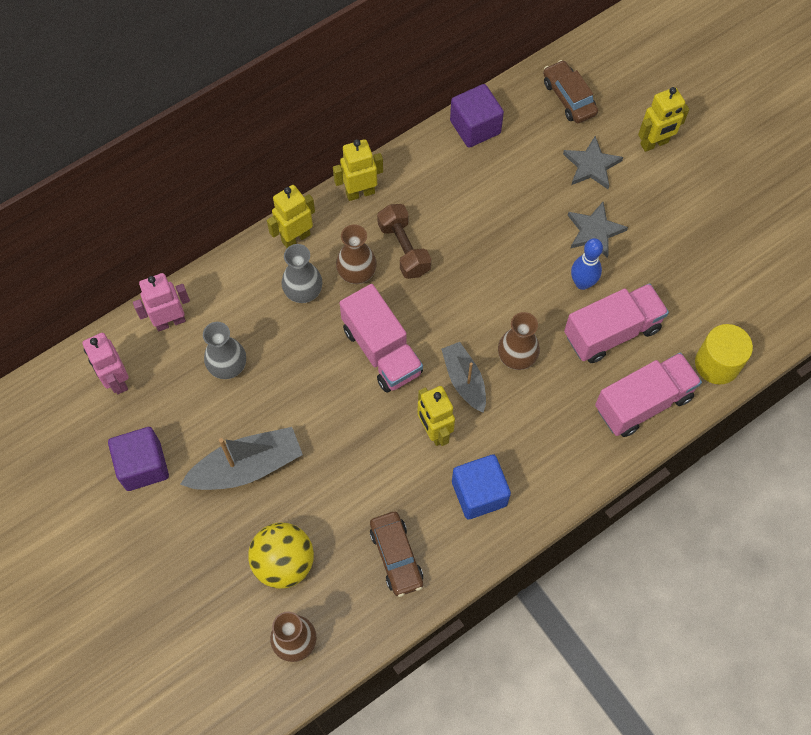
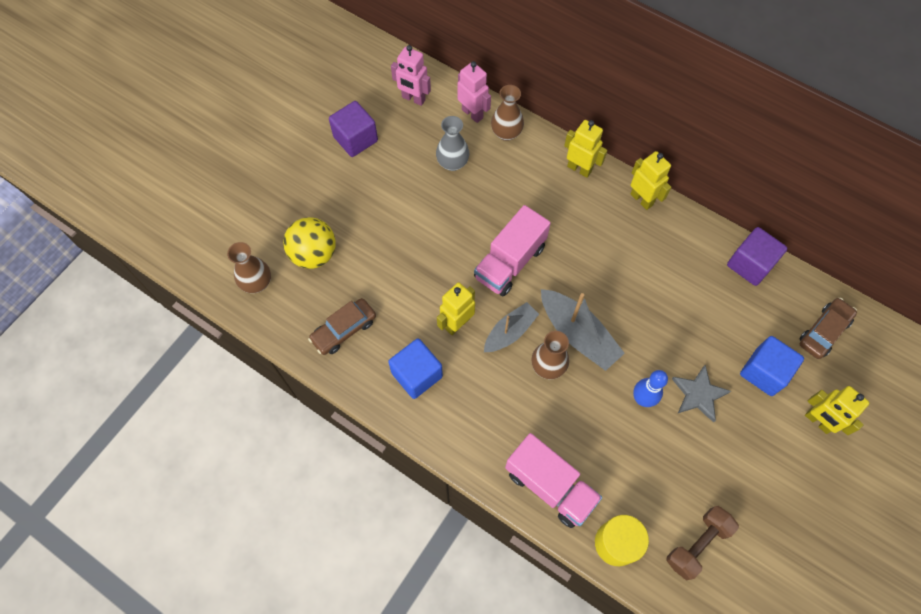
camera: 70 degrees right, 0 degrees up
pink robot [82,333,129,394] -> pink robot turned 105 degrees counterclockwise [391,45,431,106]
grey boat [180,427,303,490] -> grey boat moved to [541,289,625,371]
grey vase [281,244,322,303] -> none
brown vase [336,224,377,284] -> brown vase moved to [491,85,524,141]
brown dumbbell [377,204,431,279] -> brown dumbbell moved to [667,506,739,580]
grey star [563,136,623,189] -> blue cube [740,336,804,396]
pink truck [564,283,669,363] -> none

